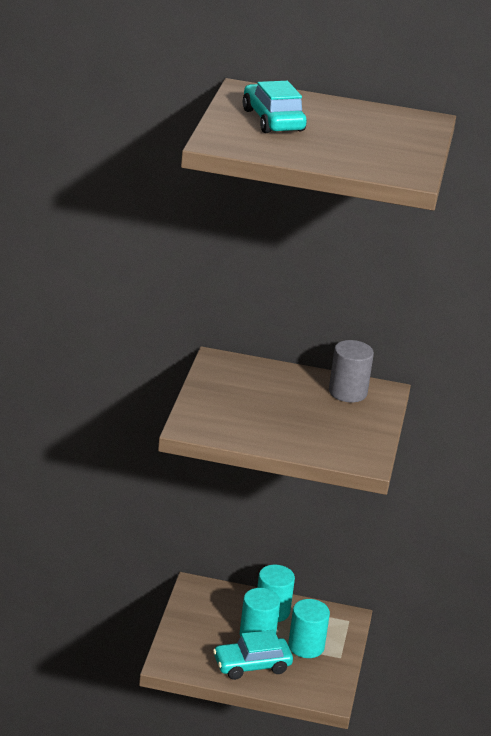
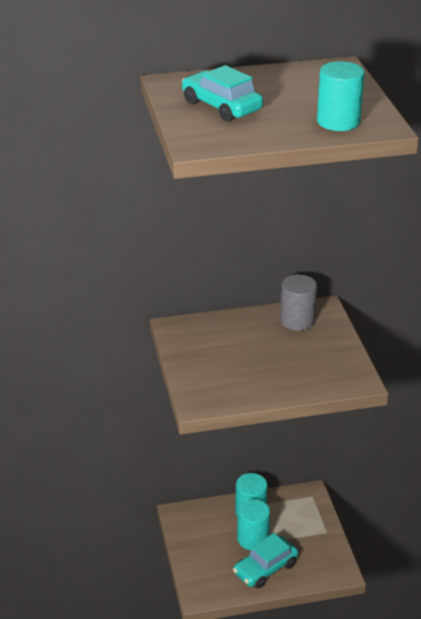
camera: 20 degrees left, 5 degrees up
turquoise cylinder [288,599,330,658] -> turquoise cylinder moved to [317,61,365,131]

